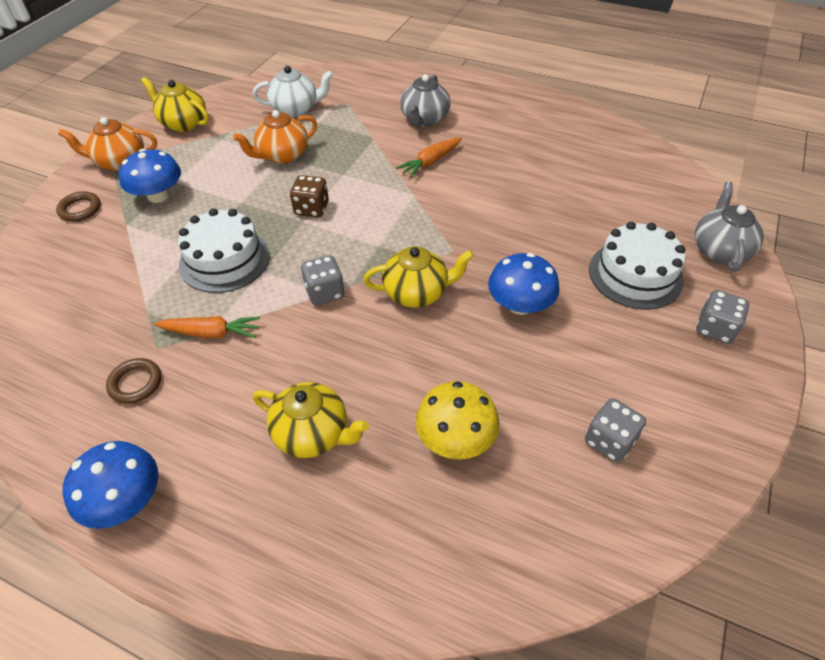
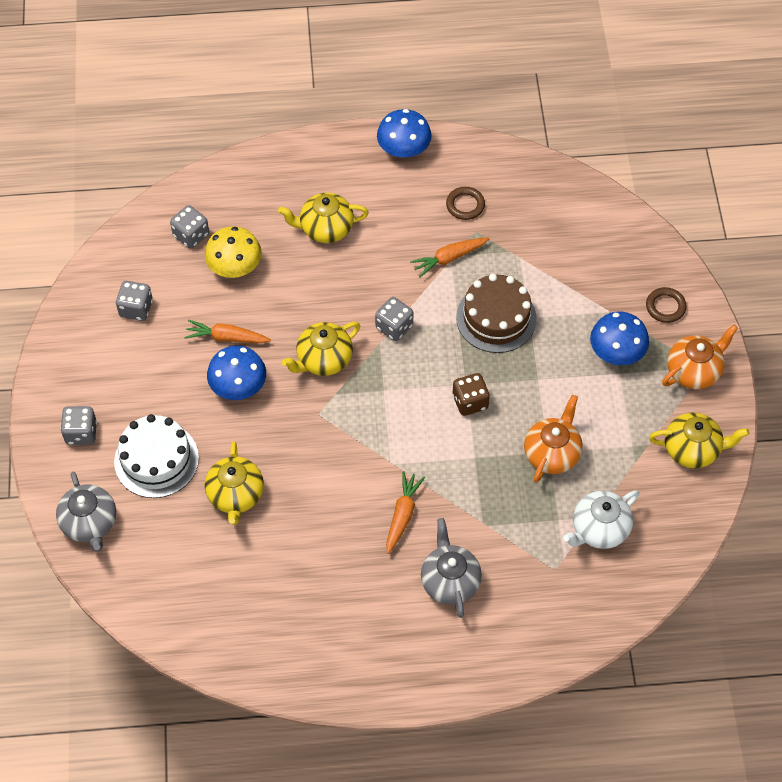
camera: 150 degrees right, 10 degrees up
white cake [178,208,270,293] -> brown cake [456,274,537,353]
none -> grey dice [170,205,209,249]
none -> orange carrot [184,320,271,343]
none -> yellow teapot [205,441,264,525]

